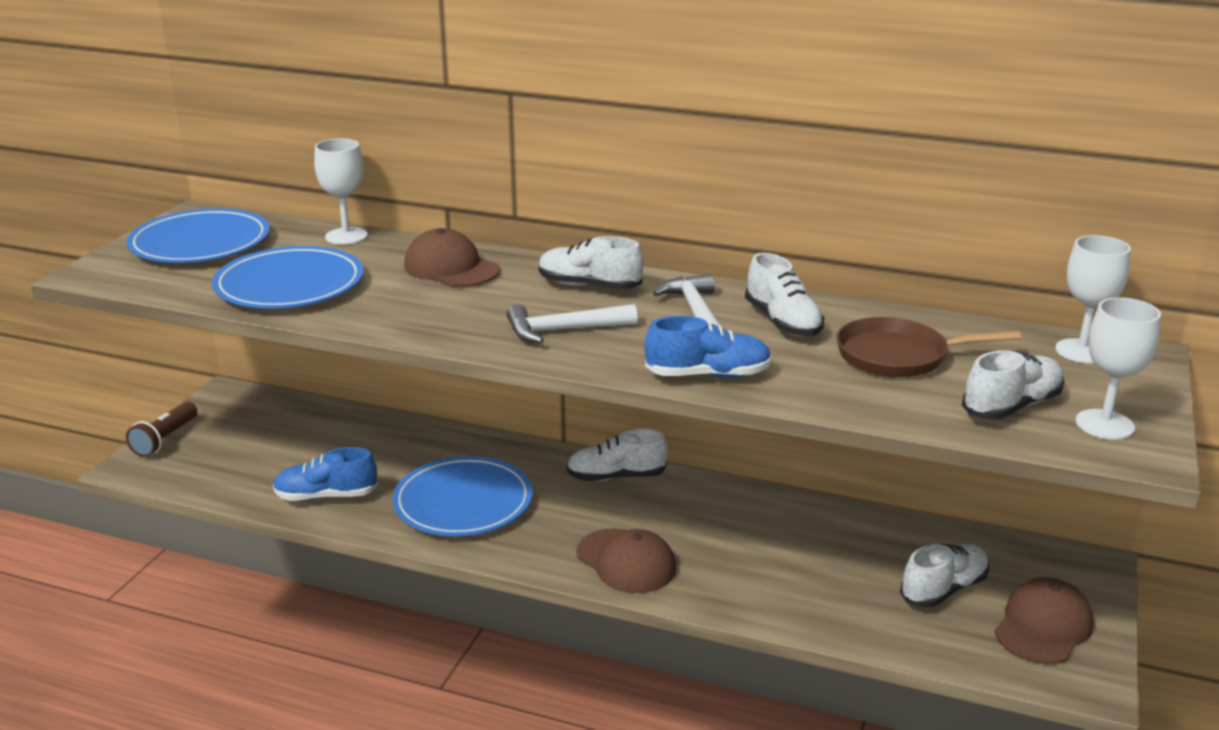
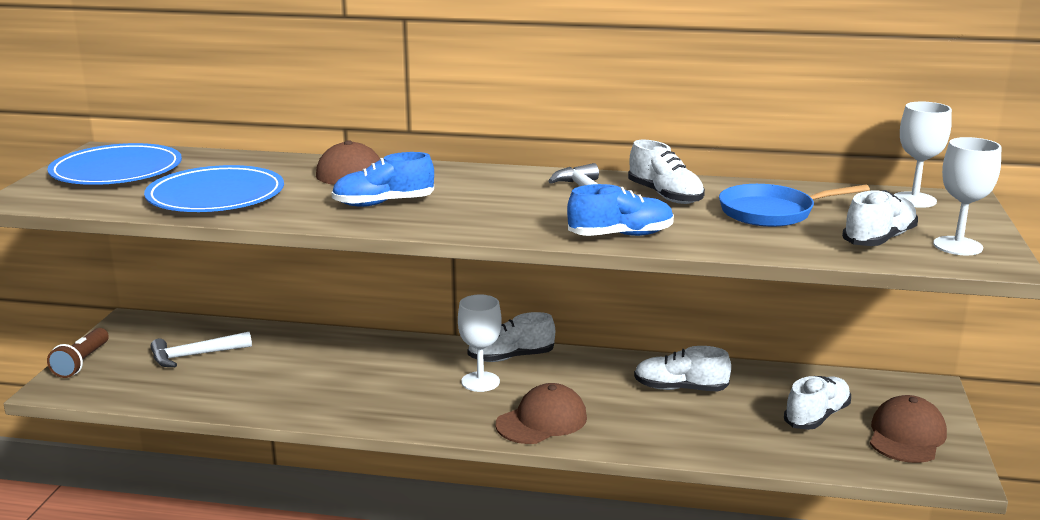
camera: 10 degrees left, 5 degrees down
blue shoe [273,447,378,501] -> blue shoe moved to [331,152,434,207]
white goblet [314,138,368,245] -> white goblet moved to [458,294,502,392]
blue plate [392,456,533,536] -> none
white hammer [507,304,638,343] -> white hammer moved to [151,332,252,367]
white shoe [539,236,644,289] -> white shoe moved to [634,346,731,391]
brown cap [576,528,676,593] -> brown cap turned 75 degrees counterclockwise [496,383,587,444]
brown pan [836,317,1021,377] -> blue pan [719,184,870,227]

